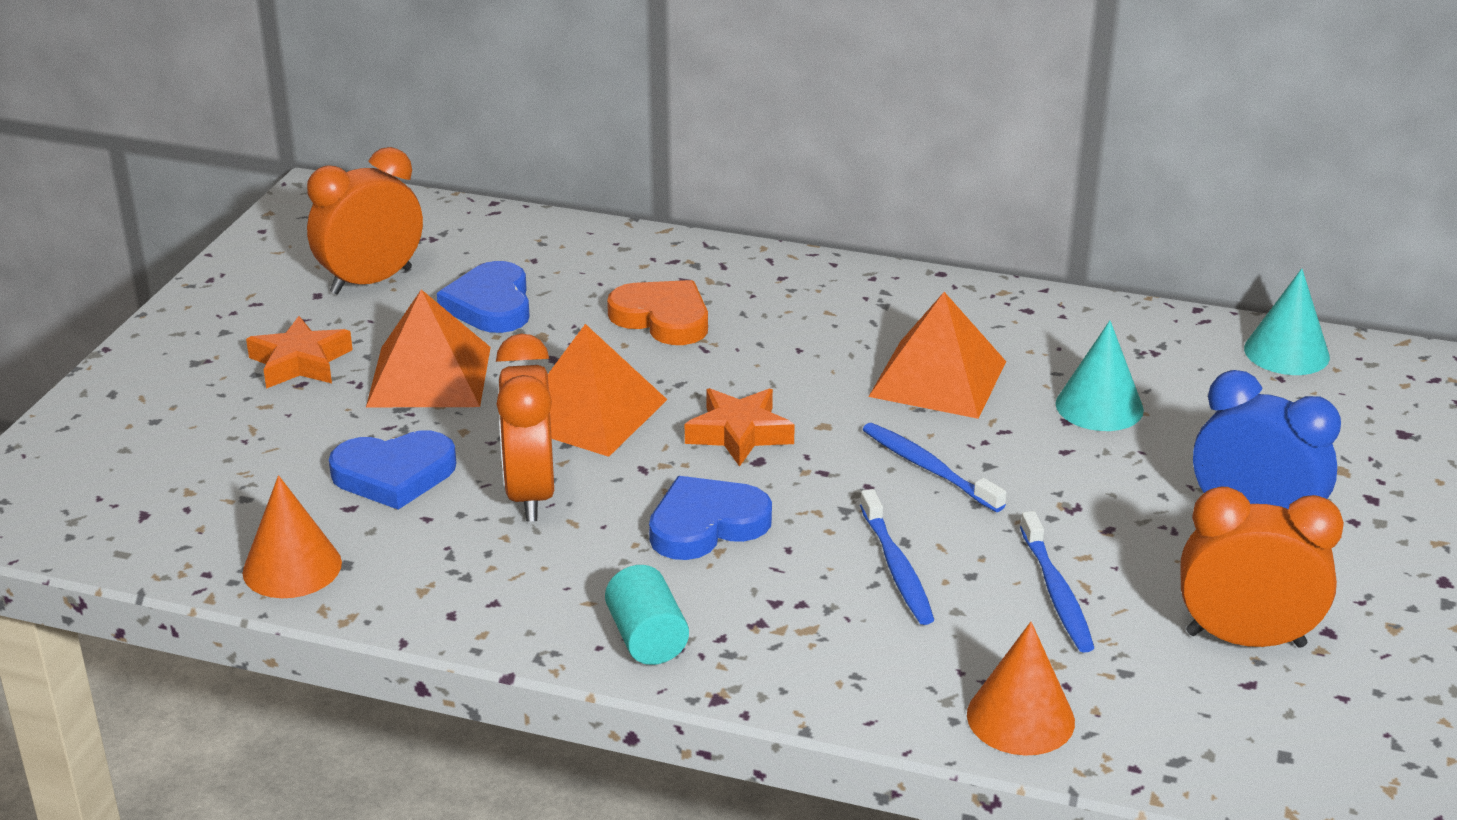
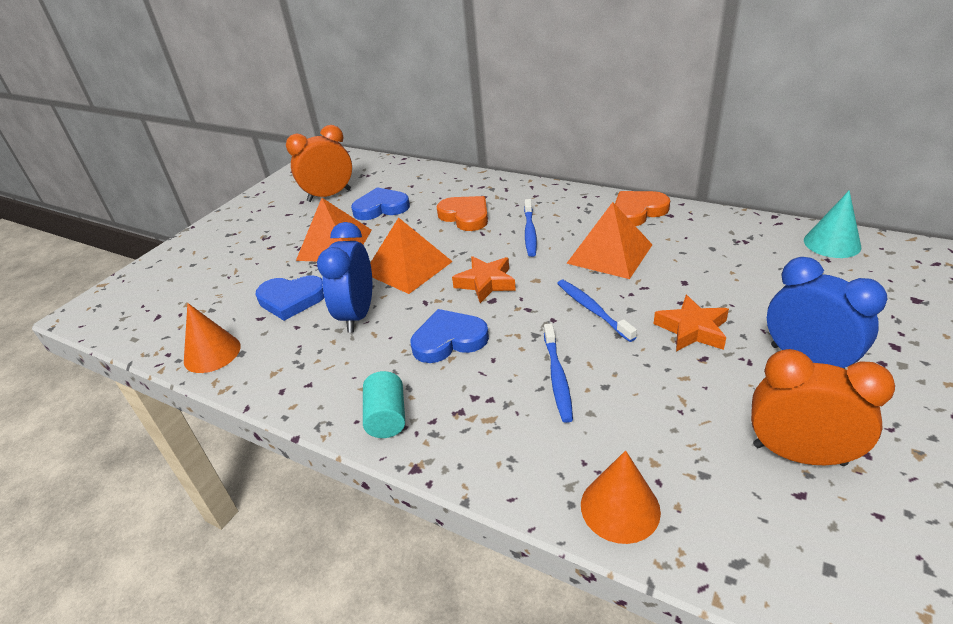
camera: 15 degrees right, 5 degrees up
orange star [246,316,353,389] -> orange star moved to [654,295,729,351]
blue heart [437,261,530,333] -> blue heart turned 75 degrees clockwise [351,187,410,220]
orange clock [496,333,554,522] -> blue clock [317,222,372,333]
blue toothbrush [1020,511,1094,653] -> blue toothbrush moved to [524,199,537,257]
turquoise cone [1055,320,1144,431] -> none
none -> orange heart [615,191,670,226]

